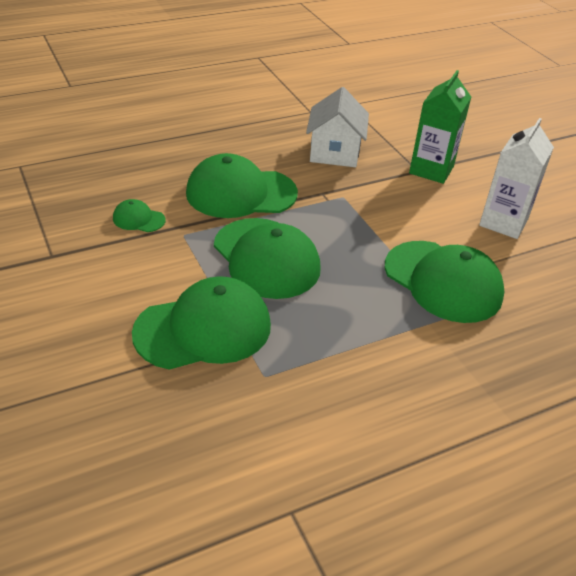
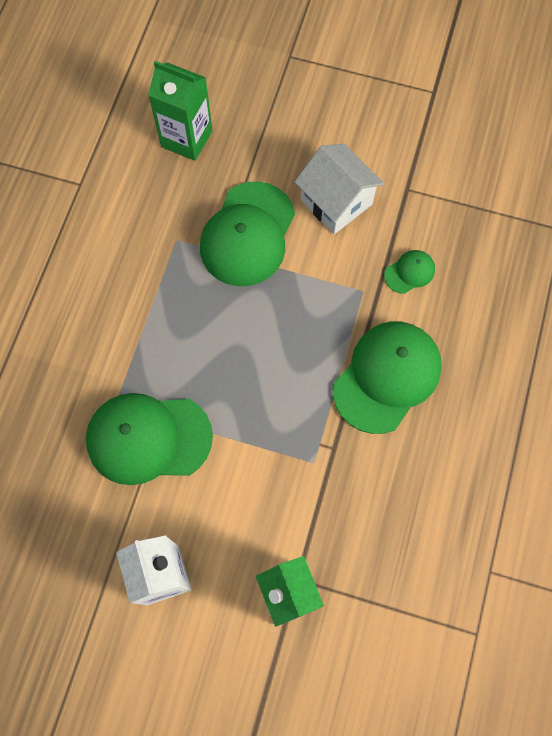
camera: 135 degrees right, 30 degrees up
green cap [214,218,321,299] -> none
white house [306,87,369,167] -> white house moved to [295,144,384,234]
none -> green carton [148,61,213,161]

